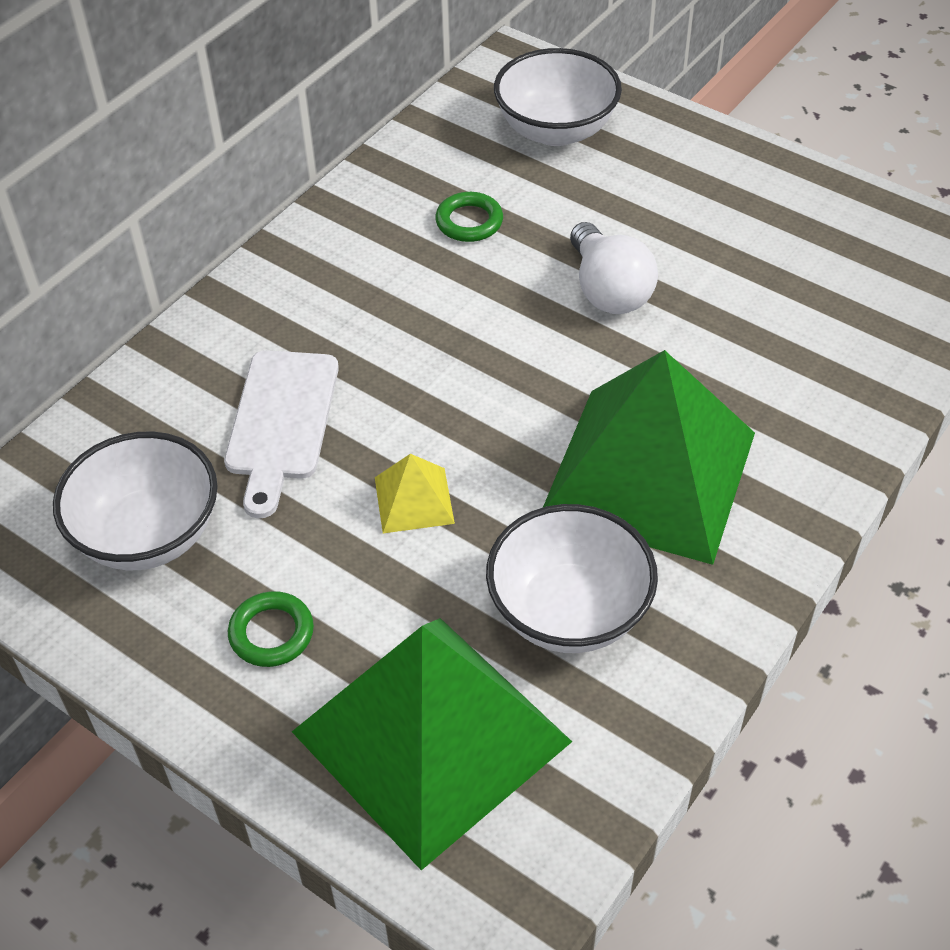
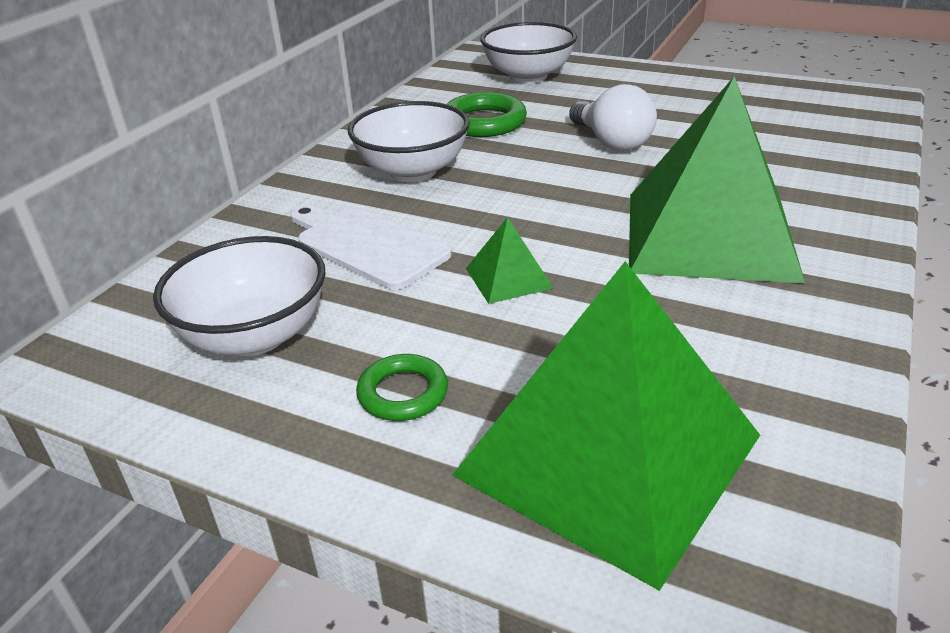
camera: 10 degrees left, 15 degrees down
white cutting board [224,350,339,518] -> white cutting board turned 135 degrees clockwise [290,204,452,290]
yellow pyramid [375,454,455,533] -> green pyramid [466,217,554,304]
green ring [435,192,503,242] -> green ring [447,92,527,137], size x1.58
white bowl [486,504,658,653] -> white bowl moved to [348,101,470,182]

